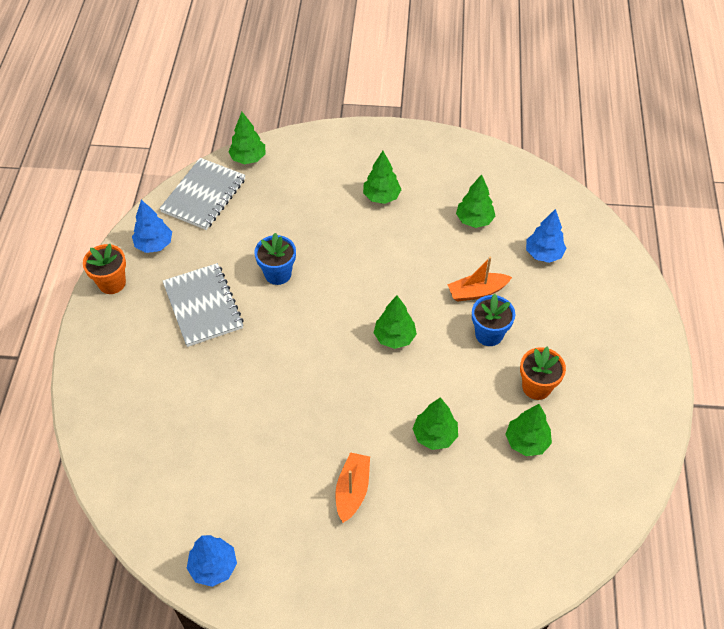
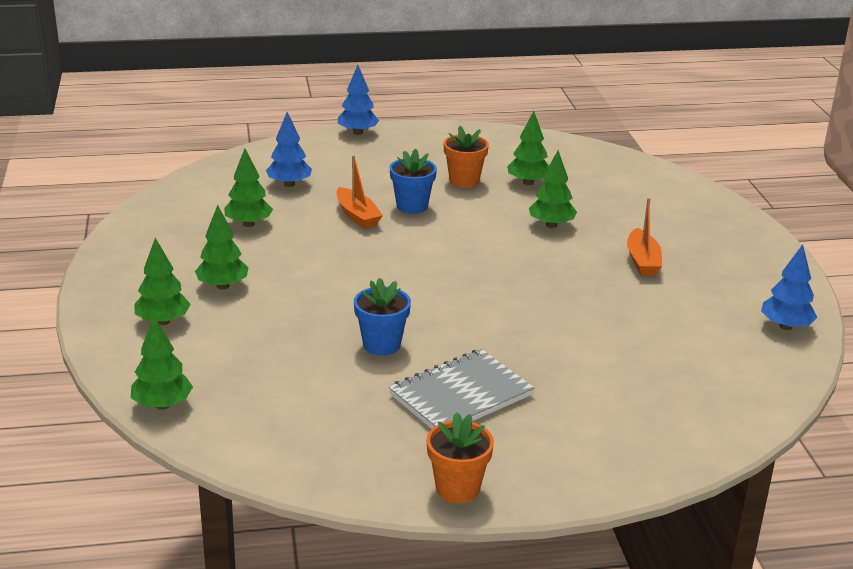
camera: 105 degrees left, 25 degrees down
blue tree [132,200,172,253] -> blue tree moved to [338,65,379,135]
grey notebook [159,158,245,230] -> none
orange boat [335,452,370,523] -> orange boat turned 90 degrees counterclockwise [627,198,662,276]
green tree [374,296,417,349] -> green tree moved to [134,238,191,325]

